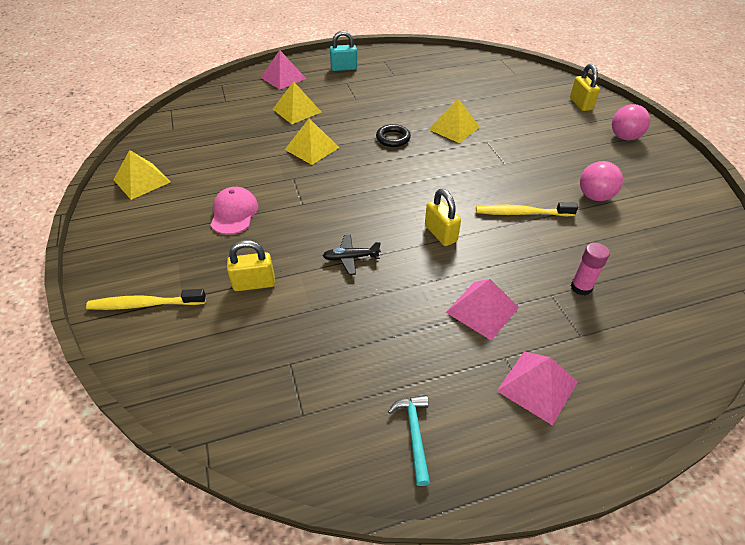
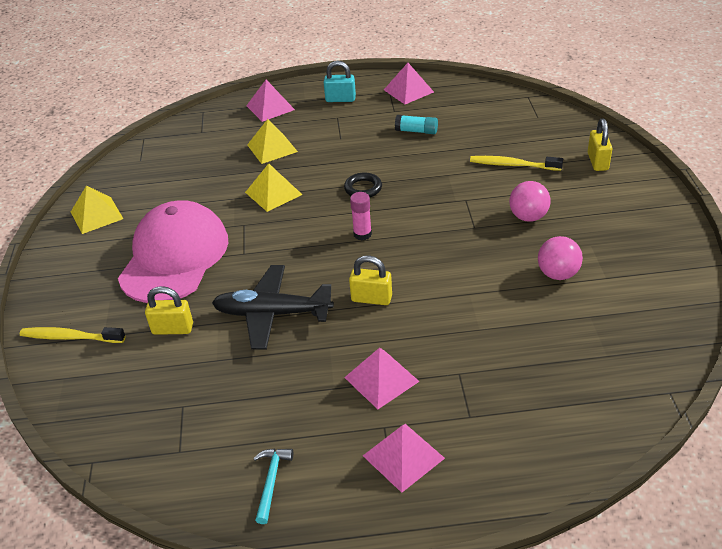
camera: 15 degrees right, 5 degrees down
pink cap [210,187,258,235] -> pink cap [118,200,228,303], size x2.11
black plane [323,235,381,275] -> black plane [212,265,334,350], size x2.08
yellow padlock [425,189,461,246] -> yellow padlock turned 60 degrees counterclockwise [349,255,392,305]
yellow pyramid [428,99,480,143] -> none
yellow toothbrush [476,202,578,216] -> yellow toothbrush moved to [470,156,563,171]
pink glue stick [570,243,610,296] -> pink glue stick moved to [350,192,372,240]
pink ball [612,104,650,140] -> pink ball moved to [509,181,551,222]
none -> pink pyramid [384,63,434,104]
none -> turquoise glue stick [395,115,438,134]

